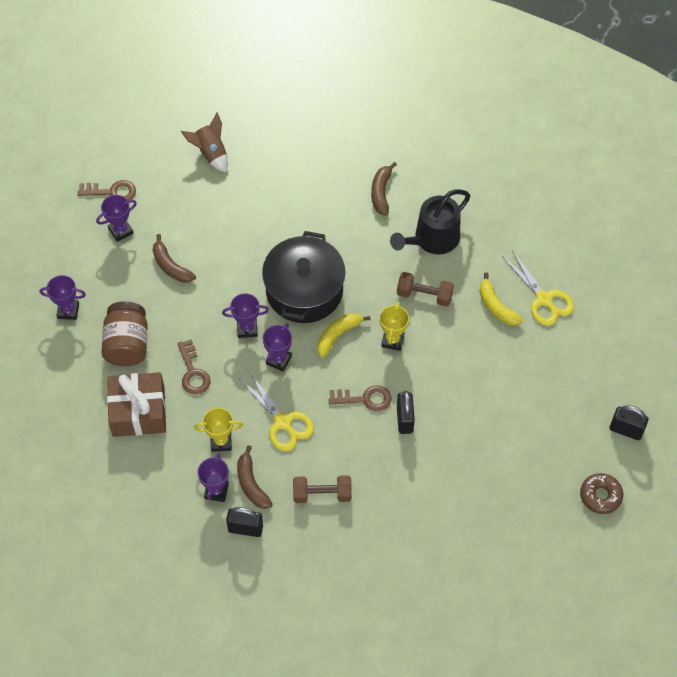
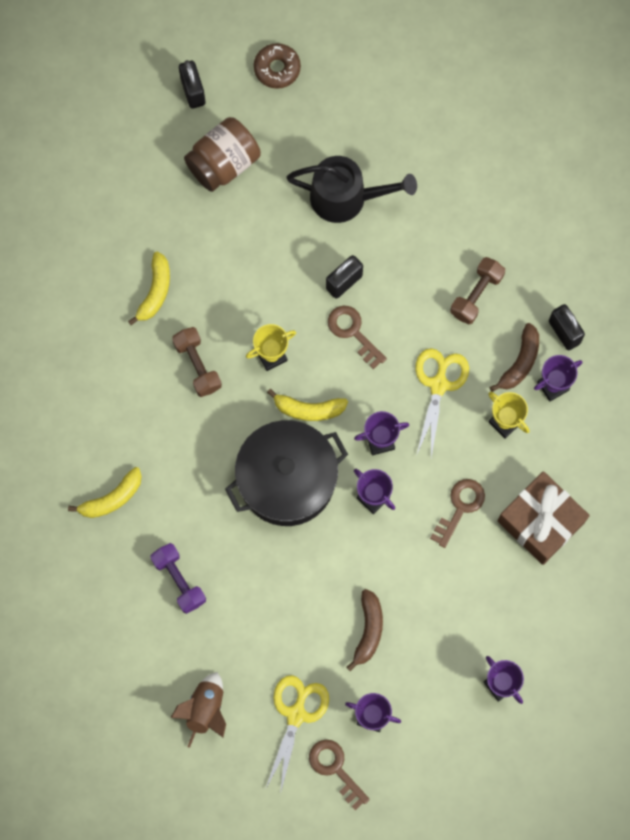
camera: 130 degrees left, 15 degrees up
brown jar [101,302,148,366] -> brown jar moved to [184,117,261,192]
brown dumbbell [293,475,352,503] -> brown dumbbell turned 75 degrees clockwise [450,257,505,324]
brown banana [371,162,397,215] -> yellow banana [68,467,142,518]
black watering can [390,190,470,254] -> black watering can moved to [286,156,417,223]
yellow scissors [502,250,574,326] -> yellow scissors moved to [265,675,329,794]
none -> purple dumbbell [150,543,206,614]

